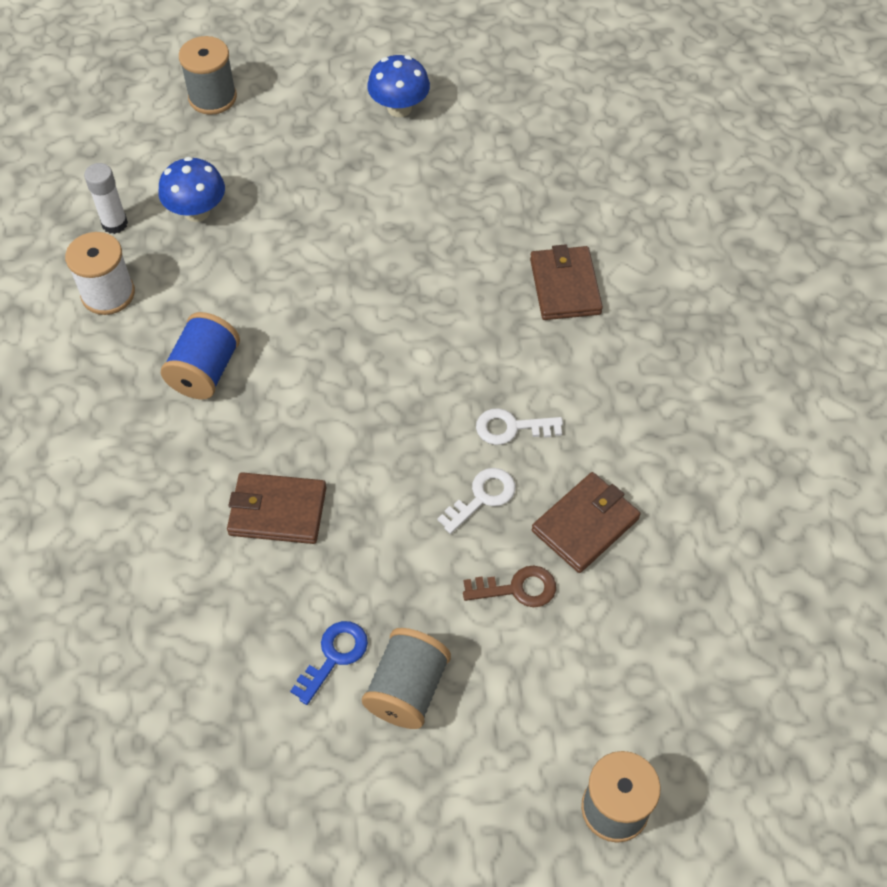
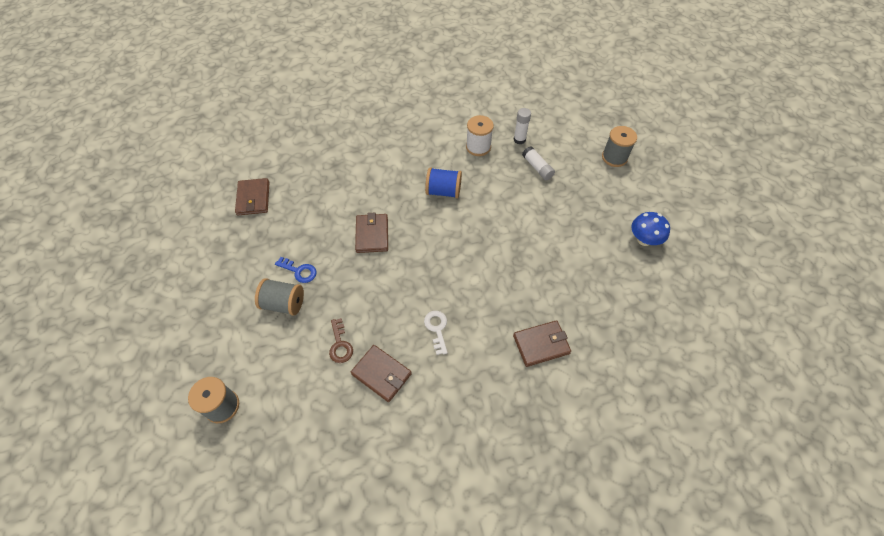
camera: 80 degrees right, 0 degrees up
blue mushroom [158,157,225,222] -> white glue stick [522,146,555,180]
white key [437,468,515,534] -> none
none -> brown wallet [235,178,270,215]

